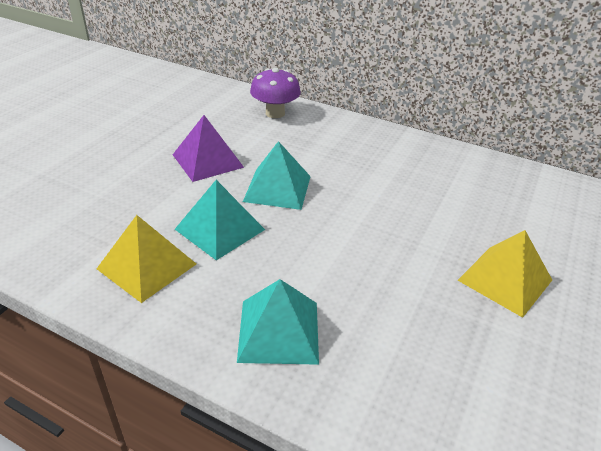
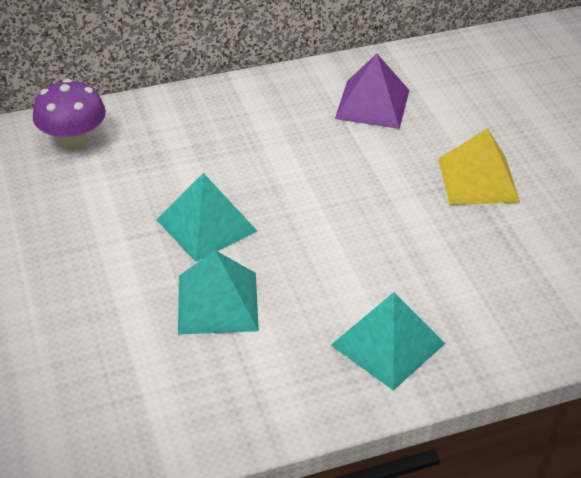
camera: 45 degrees left, 5 degrees up
yellow pyramid [97,215,196,303] -> none
purple pyramid [173,115,244,182] -> purple pyramid moved to [335,53,409,129]

